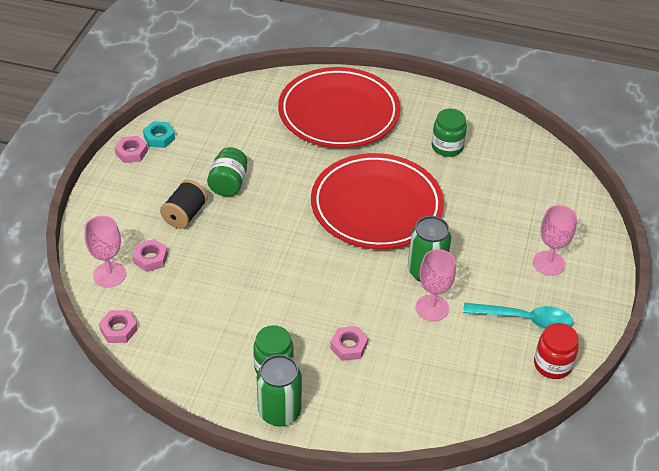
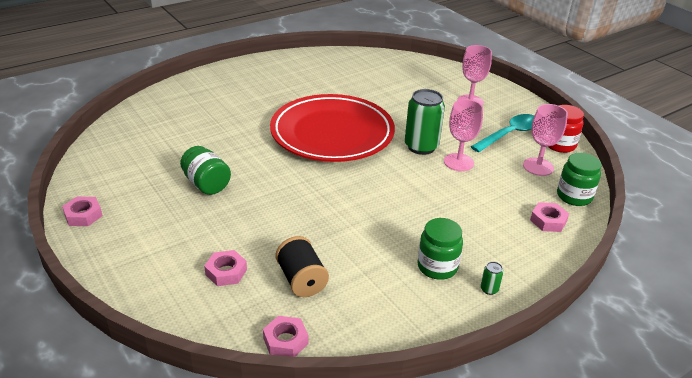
camera: 50 degrees left, 10 degrees down
pink goblet [84,216,126,287] -> pink goblet moved to [523,104,568,176]
turquoise nut [143,121,175,148] -> none
black spool [160,180,208,229] -> black spool moved to [275,236,329,297]
green can [257,354,302,426] -> green can [480,261,503,295], size x0.41
red plate [278,67,401,148] -> none
pink nut [330,326,368,361] -> pink nut moved to [530,202,569,232]
green jar [432,109,467,157] -> green jar moved to [557,153,602,206]

